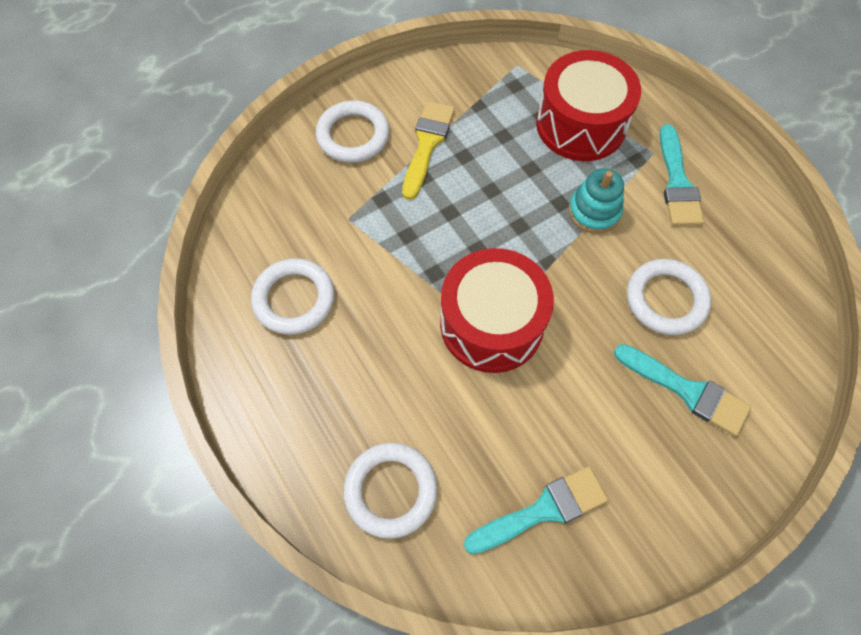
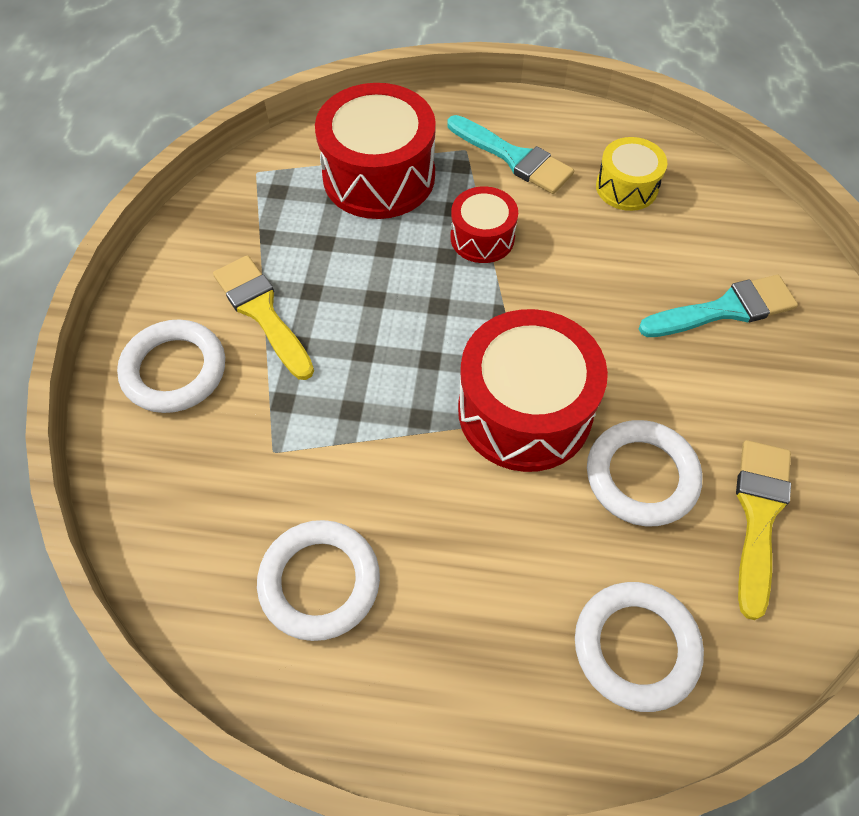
camera: 50 degrees left, 5 degrees down
turquoise brush [464,466,608,554] -> yellow brush [736,440,791,620]
turquoise stacking toy [568,168,624,234] -> red drum [450,186,518,263]
white ring [627,259,711,335] -> white ring moved to [587,420,703,526]
none -> yellow drum [596,137,667,211]

